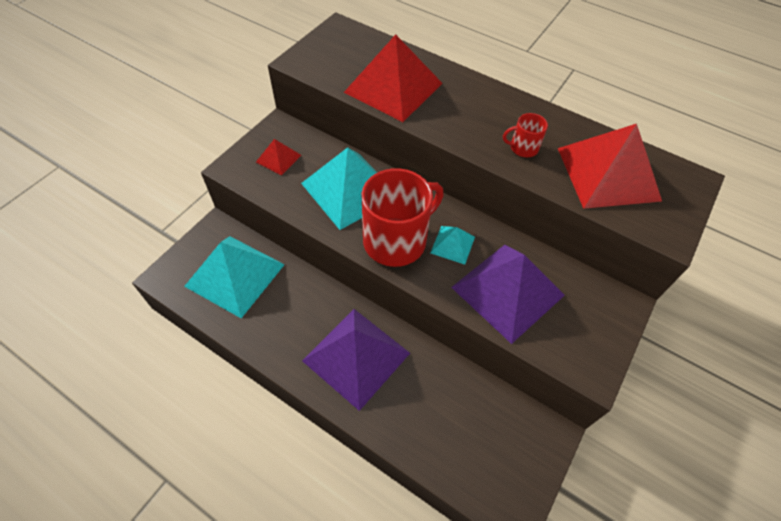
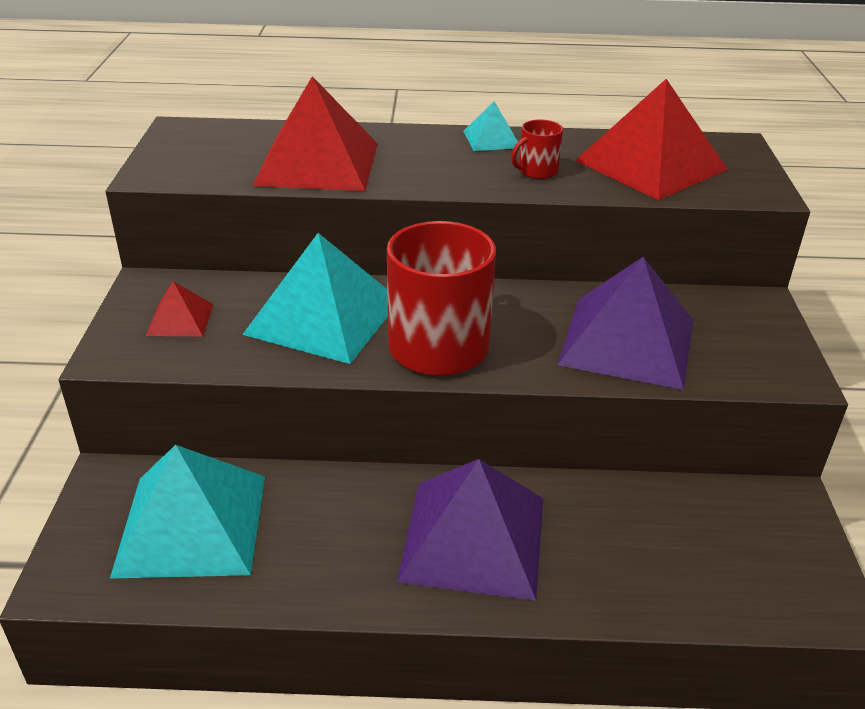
camera: 30 degrees left, 20 degrees down
turquoise pyramid [430,226,475,265] -> turquoise pyramid moved to [463,101,518,151]

